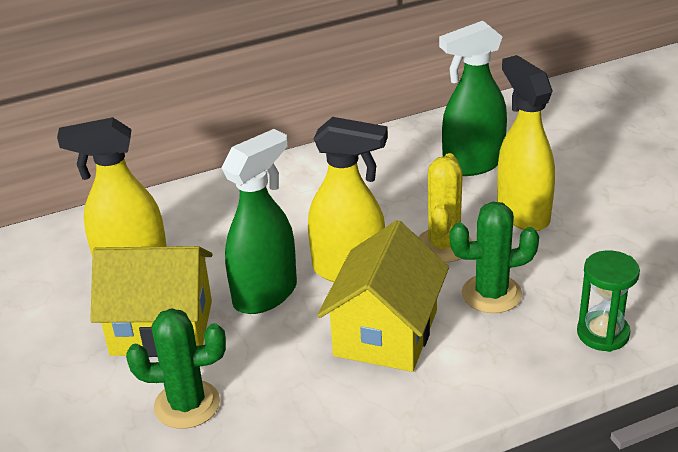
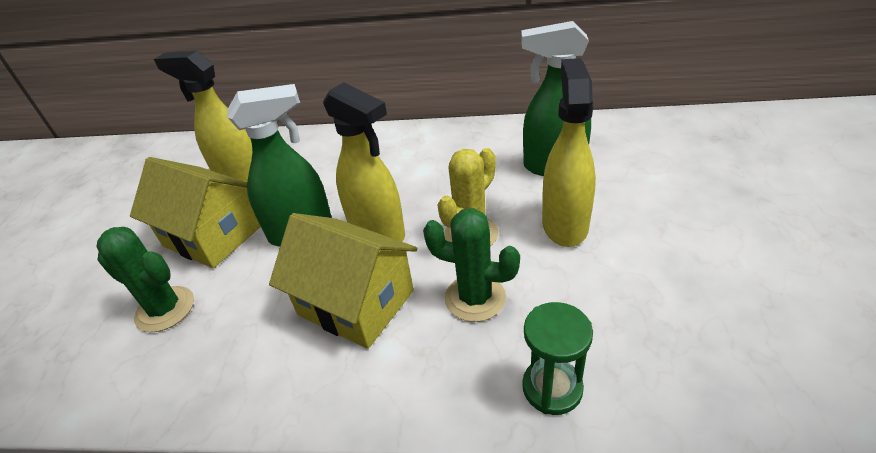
camera: 30 degrees right, 5 degrees up
yellow house [317,220,449,372] -> yellow house turned 75 degrees clockwise [269,213,417,349]

